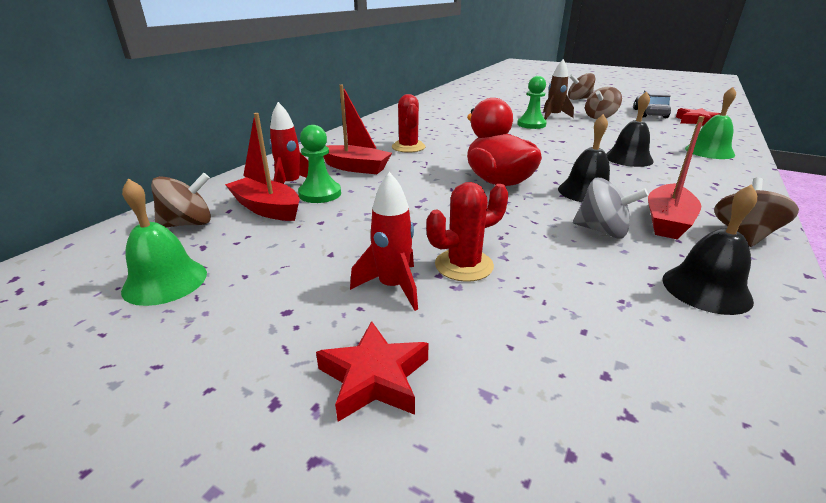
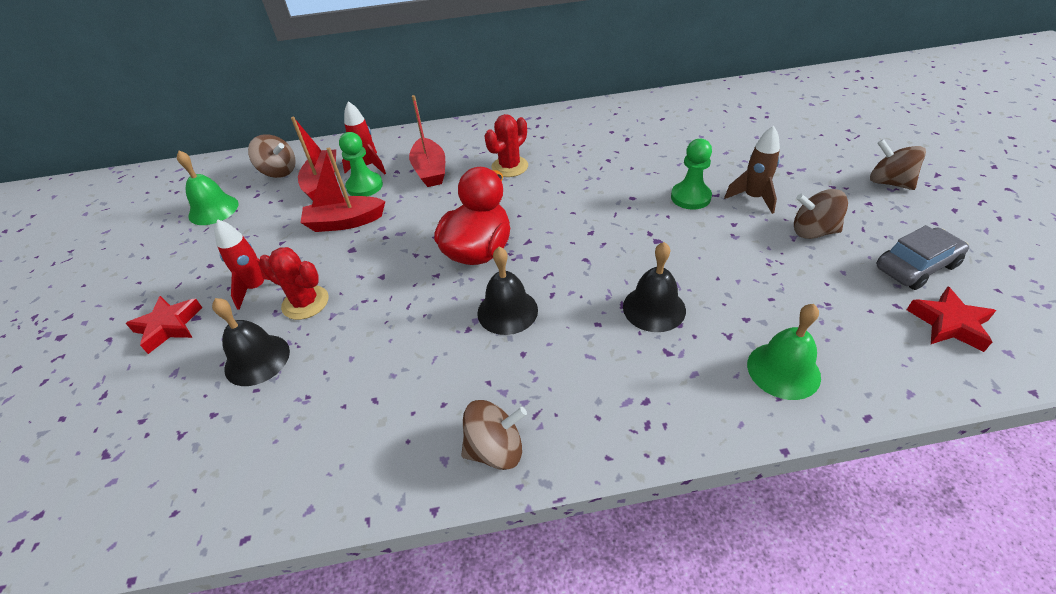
camera: 55 degrees right, 15 degrees up
grey spinning top [573,178,649,238] -> none
red boat [648,116,704,239] -> red boat moved to [301,148,385,232]
black bell [662,184,757,315] -> black bell moved to [212,298,290,386]

